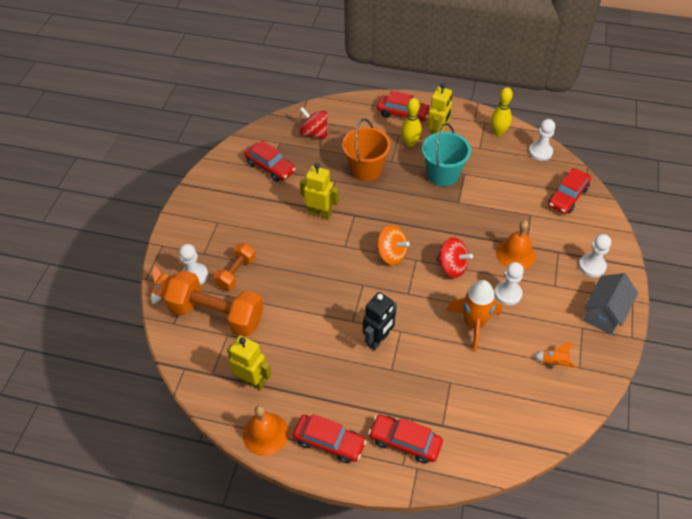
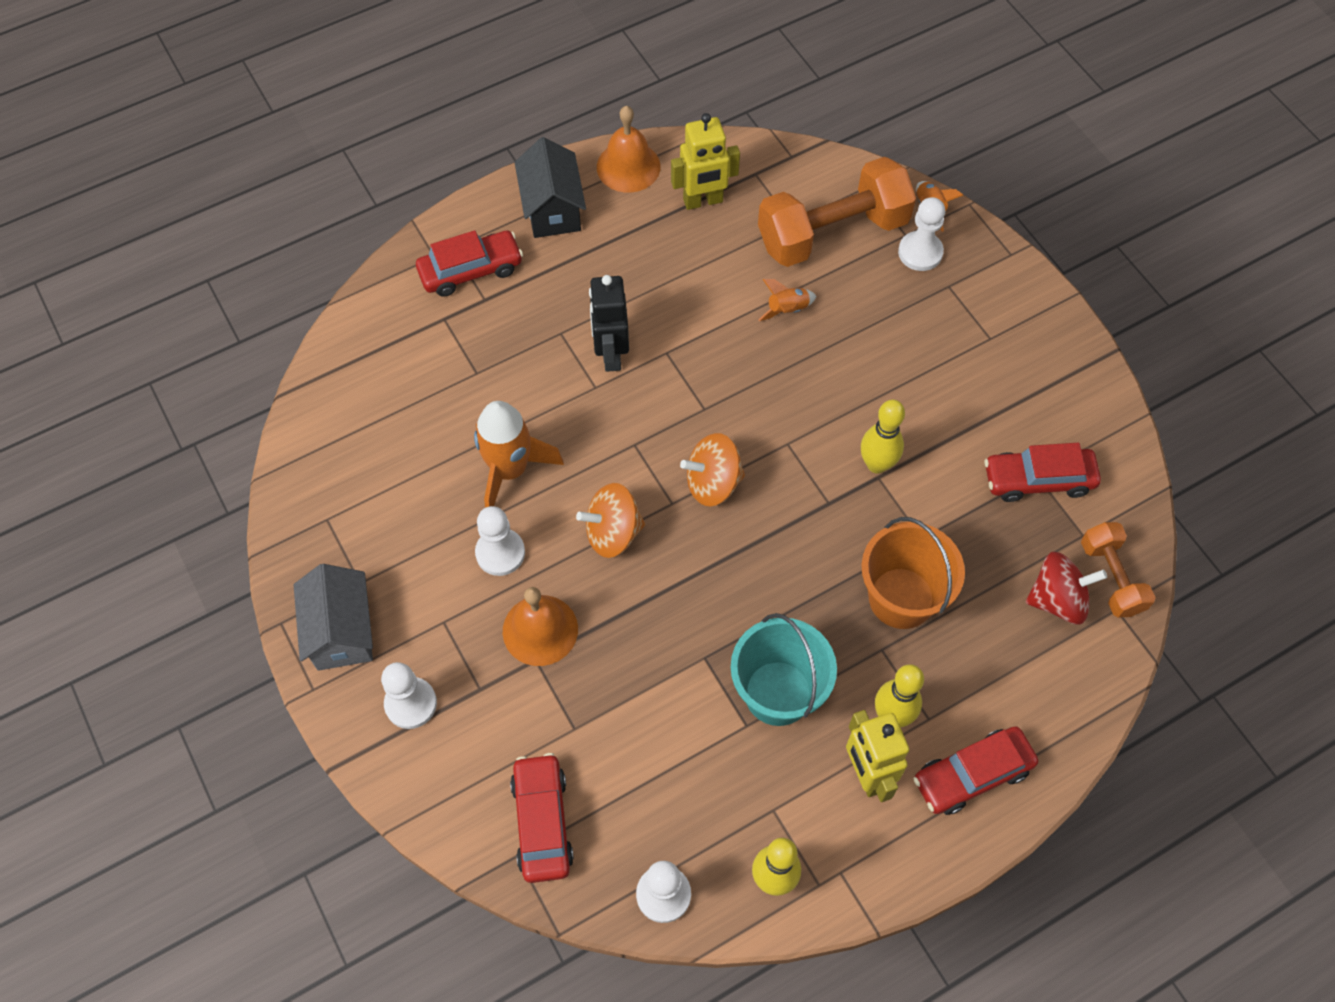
camera: 135 degrees right, 10 degrees up
orange dumbbell [213,244,256,290] -> orange dumbbell moved to [1081,522,1156,618]
red car [293,414,367,463] -> black house [514,137,586,238]
yellow robot [300,163,339,220] -> yellow bowling pin [861,400,905,474]
red spinning top [436,237,473,278] -> orange spinning top [576,483,645,558]
orange rocket [534,342,576,368] -> orange rocket moved to [758,279,816,321]

